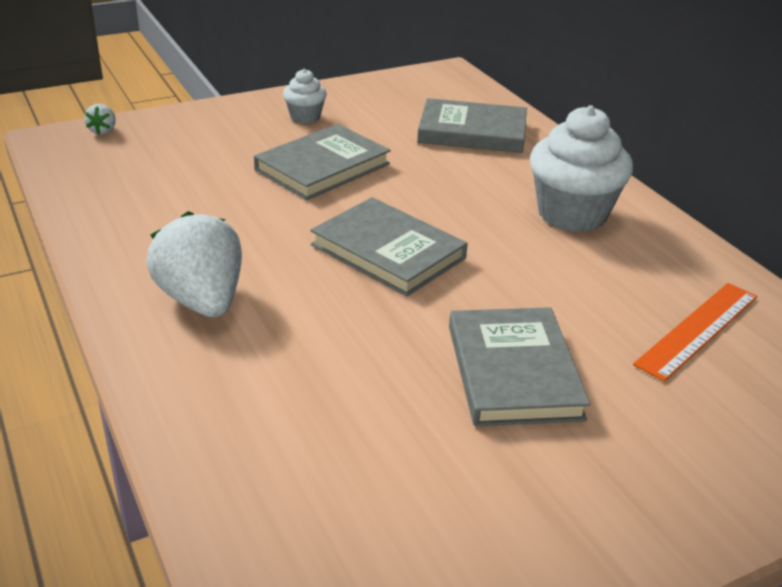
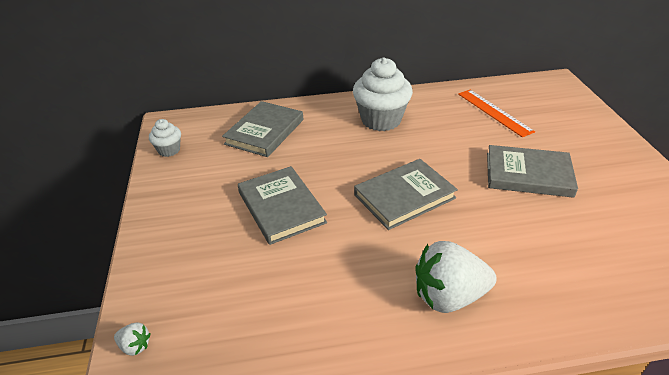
camera: 70 degrees left, 5 degrees up
white cupcake [283,69,327,124] -> white cupcake moved to [149,119,181,157]

